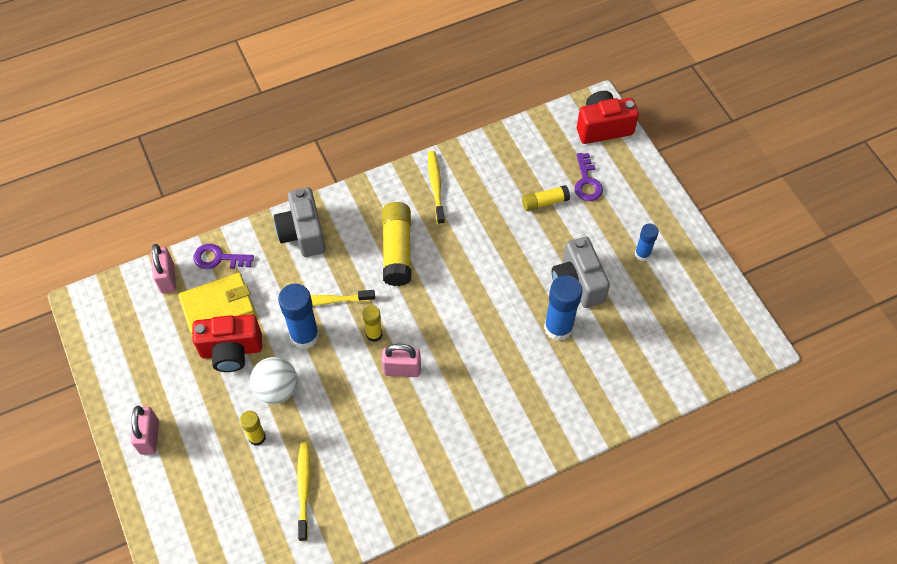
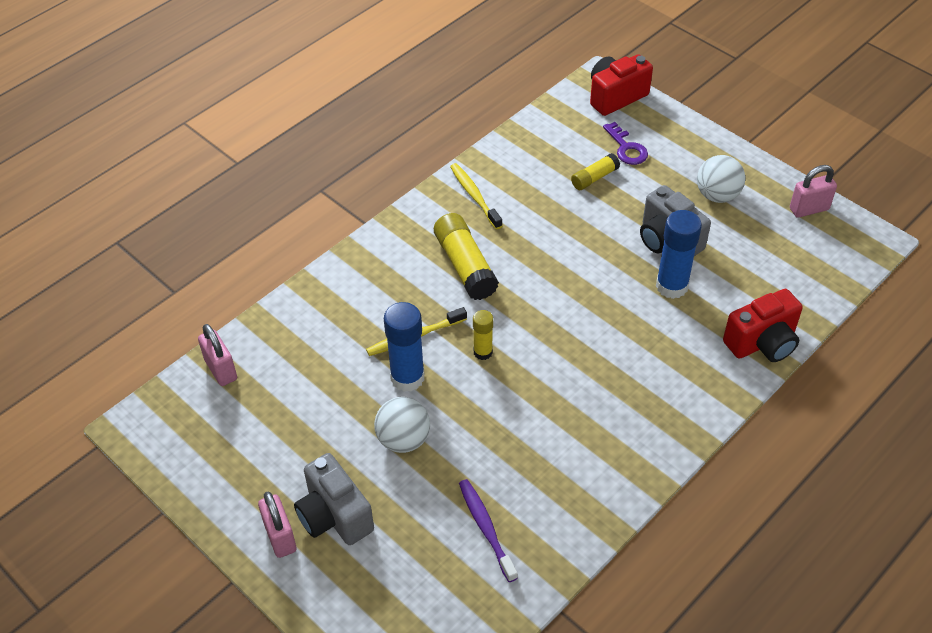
camera: 20 degrees left, 10 degrees down
yellow wallet [178,273,255,336] -> none
red camera [192,314,262,372] -> red camera moved to [723,289,803,362]
purple key [194,244,254,269] -> none
yellow glue stick [240,411,266,446] -> none
grey camera [274,187,325,257] -> grey camera moved to [294,453,374,545]
yellow toothbrush [297,442,311,541] -> purple toothbrush [459,479,518,582]
pink padlock [382,344,421,377] -> pink padlock moved to [790,165,837,218]
blue glue stick [635,223,659,261] -> white ball [697,155,745,203]

